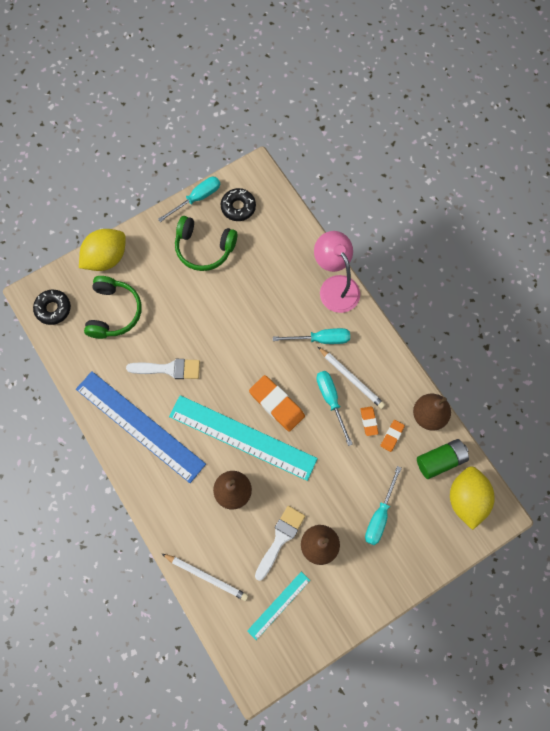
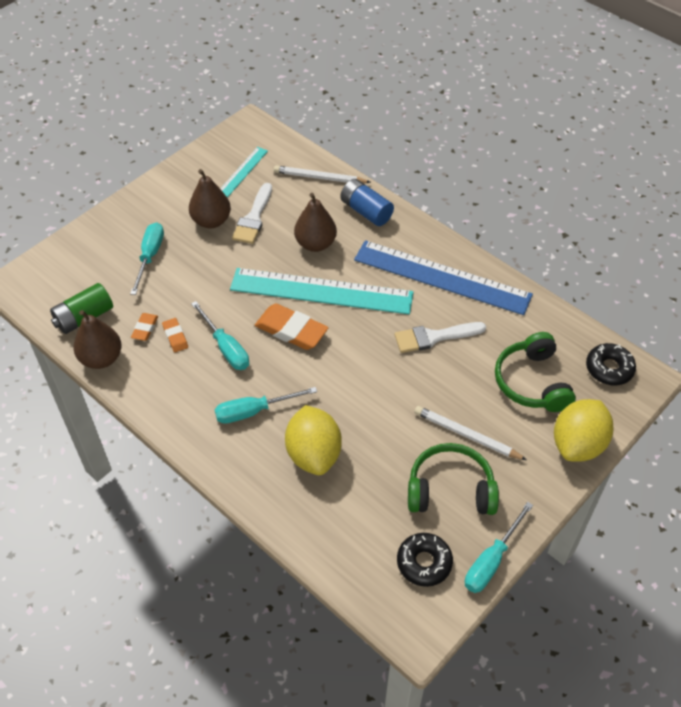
camera: 165 degrees right, 20 degrees down
pink lamp [314,231,360,313] -> none
white pencil [318,347,385,409] -> white pencil moved to [415,406,527,460]
yellow lemon [450,466,495,530] -> yellow lemon moved to [285,405,342,475]
none -> blue battery [340,179,394,226]

